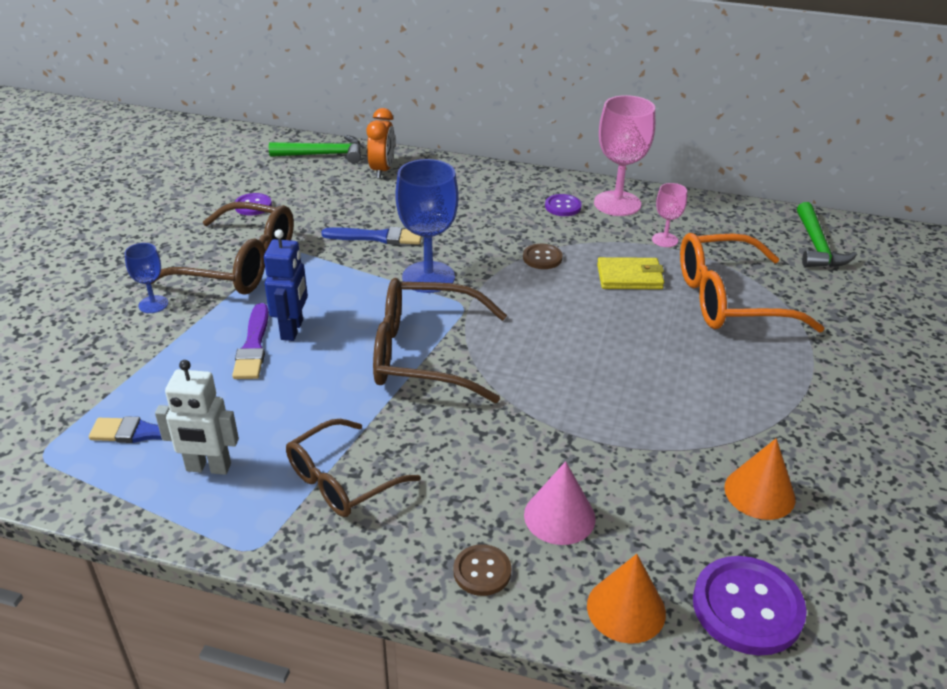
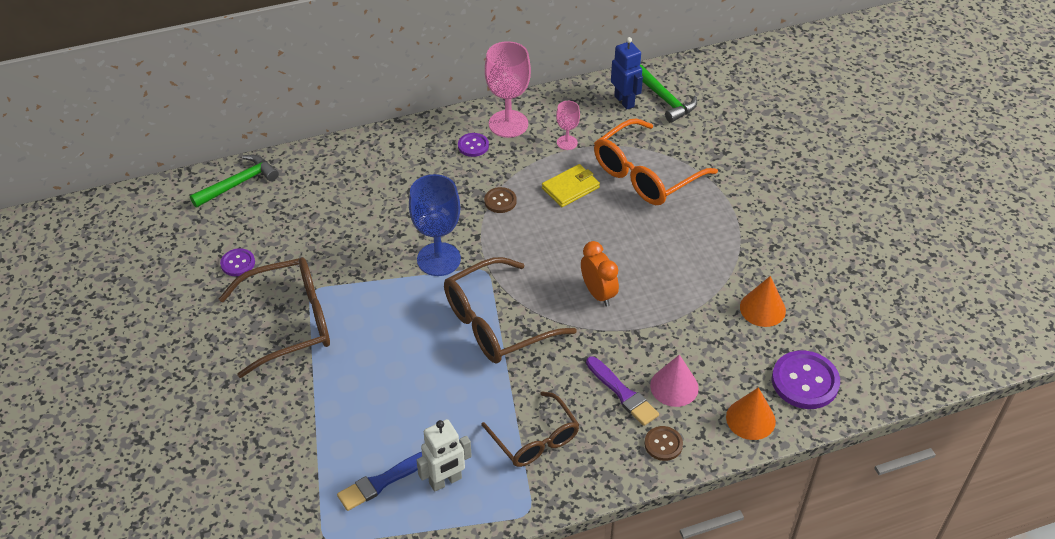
camera: 35 degrees left, 10 degrees up
blue goblet [125,243,168,313] -> none
purple brush [232,303,269,379] -> purple brush moved to [586,356,659,426]
blue robot [264,229,308,341] -> blue robot moved to [611,37,643,109]
brown glasses [286,419,421,517] -> brown glasses turned 45 degrees counterclockwise [481,392,579,467]
blue brush [321,227,422,245] -> none
orange clock [367,108,395,179] -> orange clock moved to [581,241,619,307]

